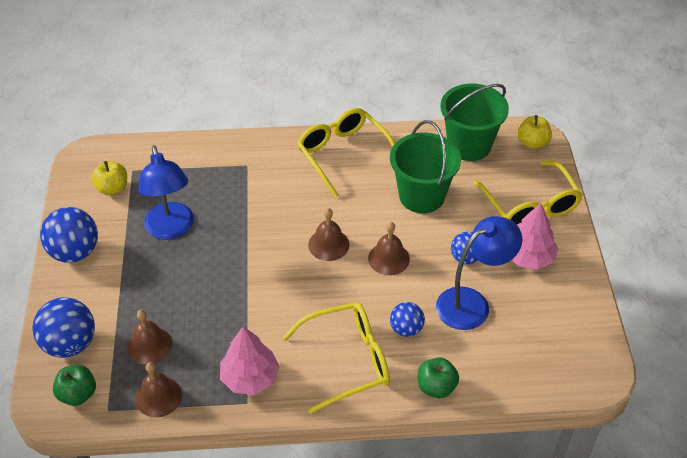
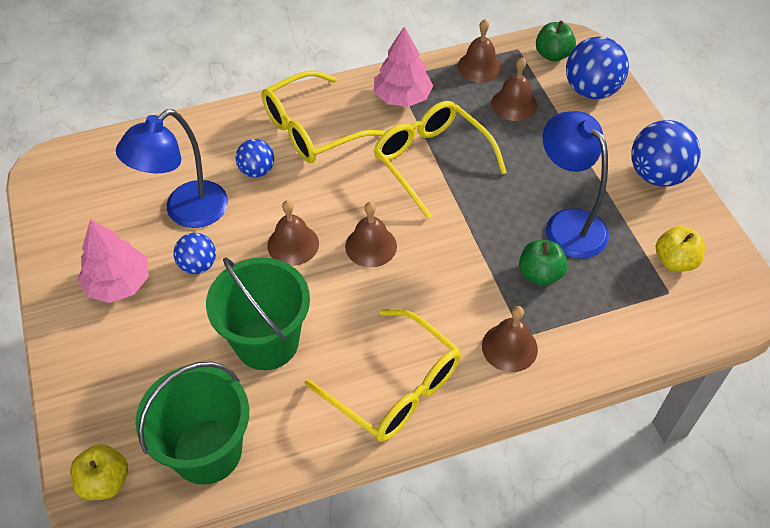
camera: 165 degrees right, 5 degrees up
green apple [418,357,459,398] -> green apple moved to [519,240,568,286]
yellow glasses [473,161,583,224] -> yellow glasses moved to [374,101,507,219]
none -> brown bell [482,306,538,372]

